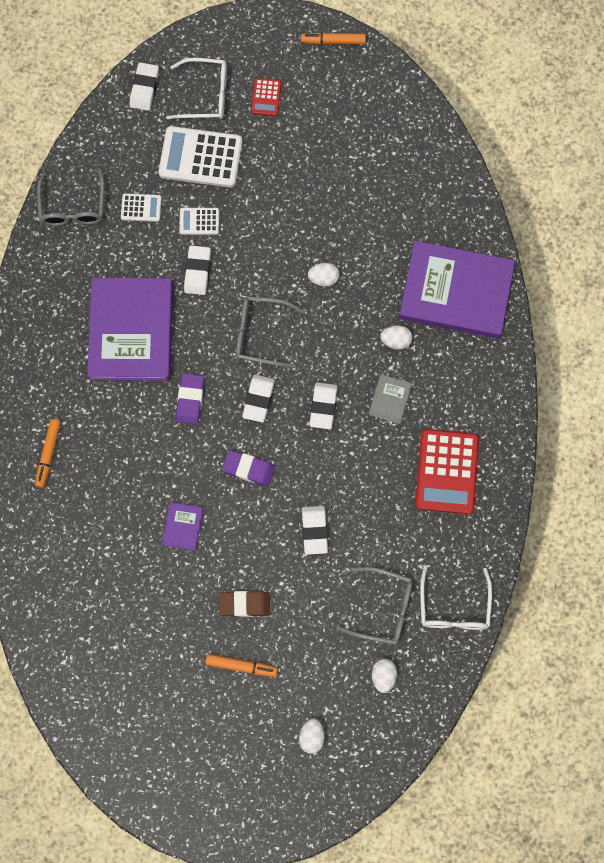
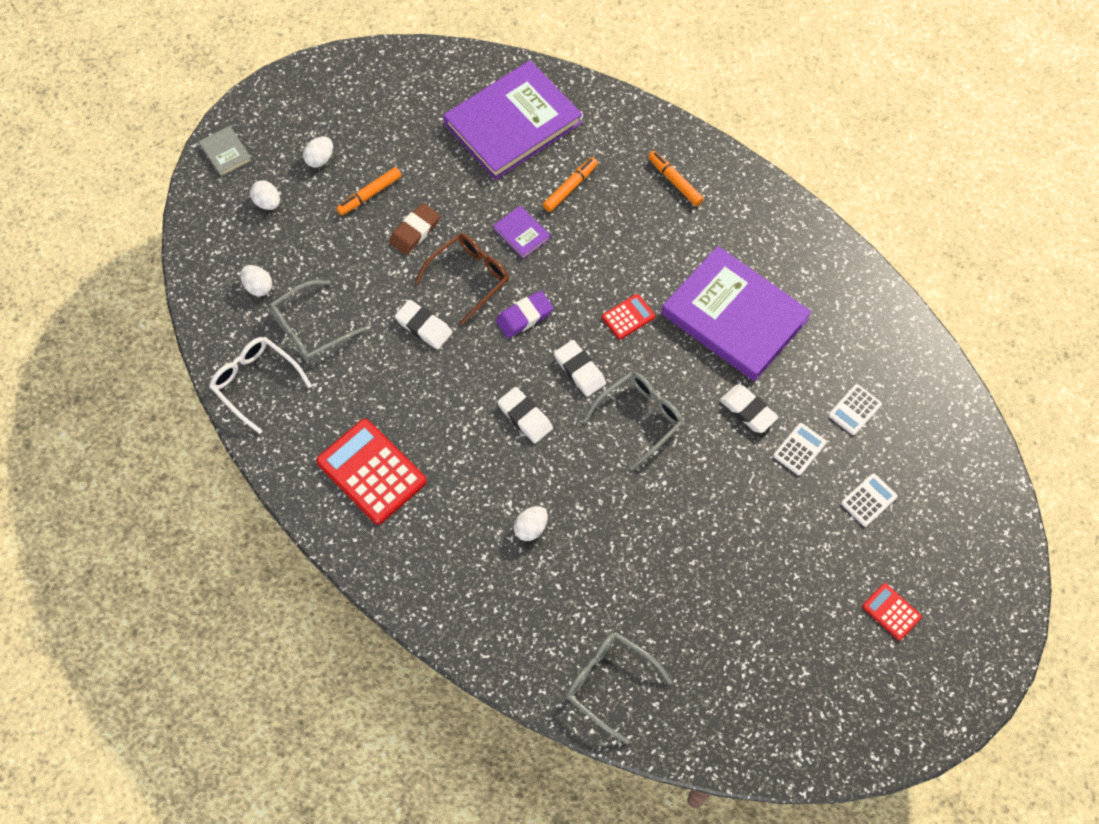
camera: 130 degrees right, 10 degrees down
grey glasses [37,169,104,226] -> grey glasses moved to [566,632,673,744]
white eraser [130,62,159,111] -> none
white calculator [158,126,243,187] -> white calculator [841,473,898,526], size x0.50
white glasses [166,58,227,119] -> none
purple eraser [176,373,204,425] -> red calculator [602,294,655,340]
orange marker [301,33,366,44] -> orange marker moved to [543,157,598,212]
white egg [308,263,339,287] -> white egg moved to [303,137,333,167]
grey book [368,374,412,424] -> grey book moved to [198,126,252,177]
purple book [399,241,515,339] -> purple book moved to [443,60,582,180]
none -> brown glasses [415,233,509,325]

